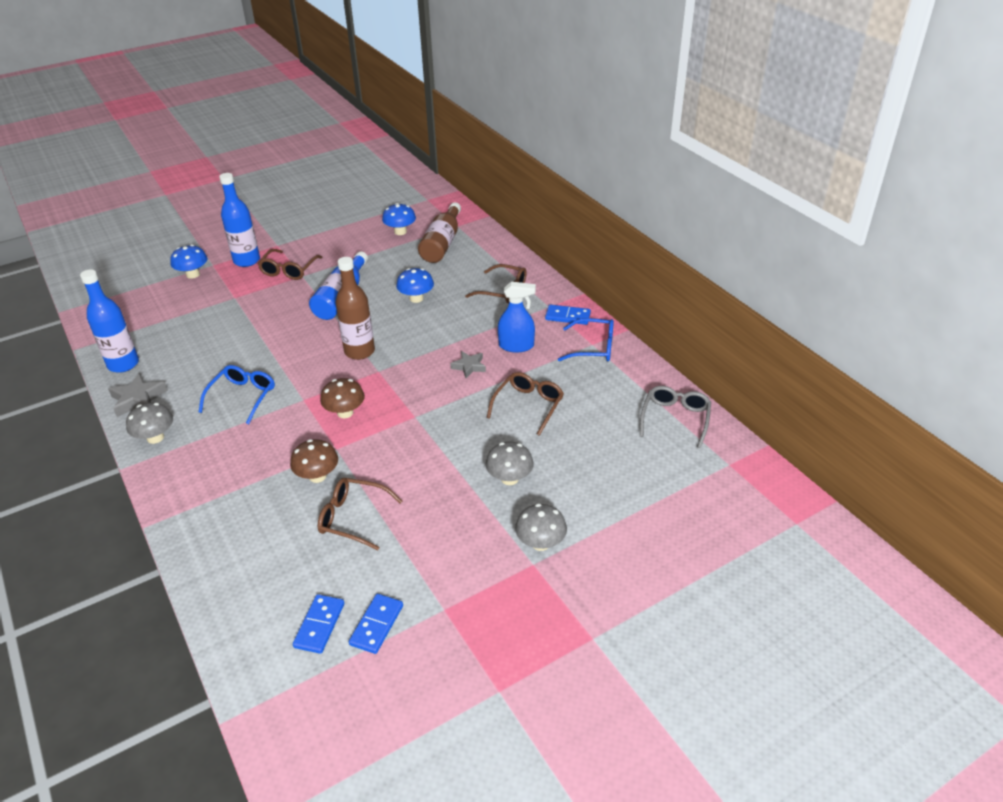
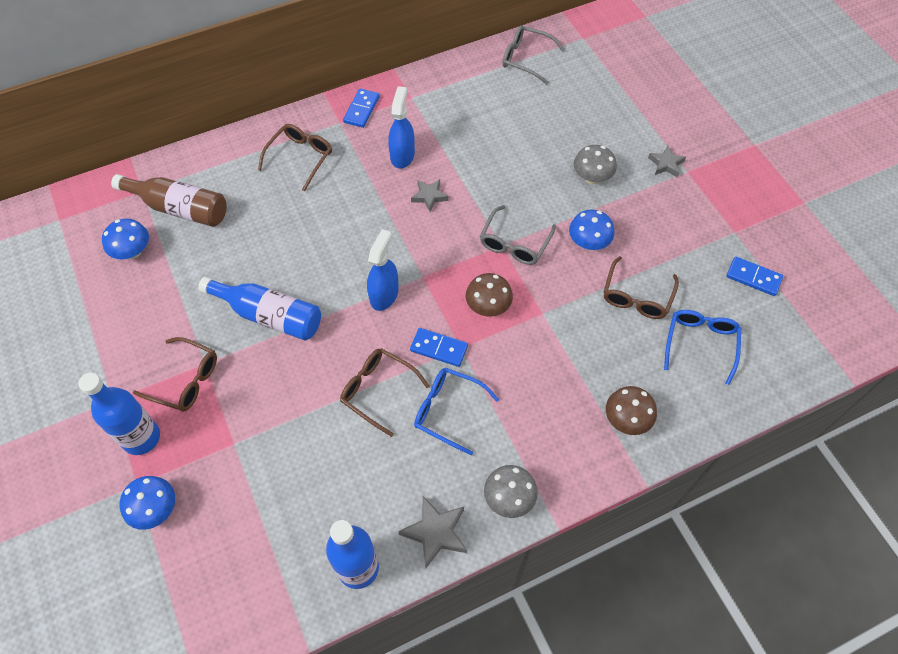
camera: 85 degrees left, 20 degrees up
brown mushroom [290,439,338,483] -> brown mushroom moved to [606,386,657,435]
blue domino [293,594,344,654] -> blue domino moved to [410,328,468,367]
brown bottle [336,257,375,360] -> blue spray bottle [367,229,399,311]
blue mushroom [396,268,434,303] -> blue mushroom moved to [569,210,614,250]
brown glasses [487,372,564,436] -> brown glasses moved to [340,348,429,437]
grey mushroom [515,504,567,551] -> grey star [648,146,686,177]
blue glasses [558,318,614,361] -> blue glasses moved to [664,310,741,385]
none -> grey glasses [480,205,556,265]

